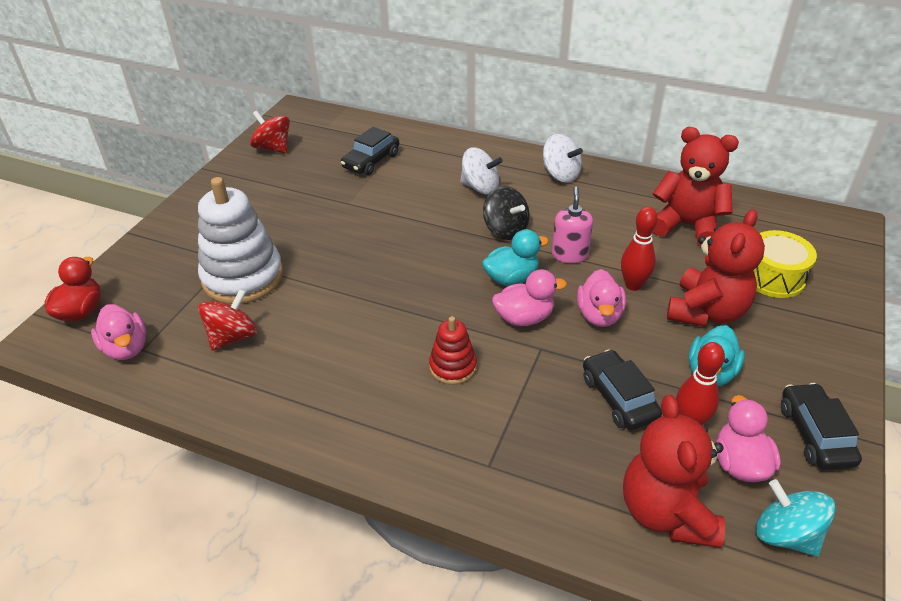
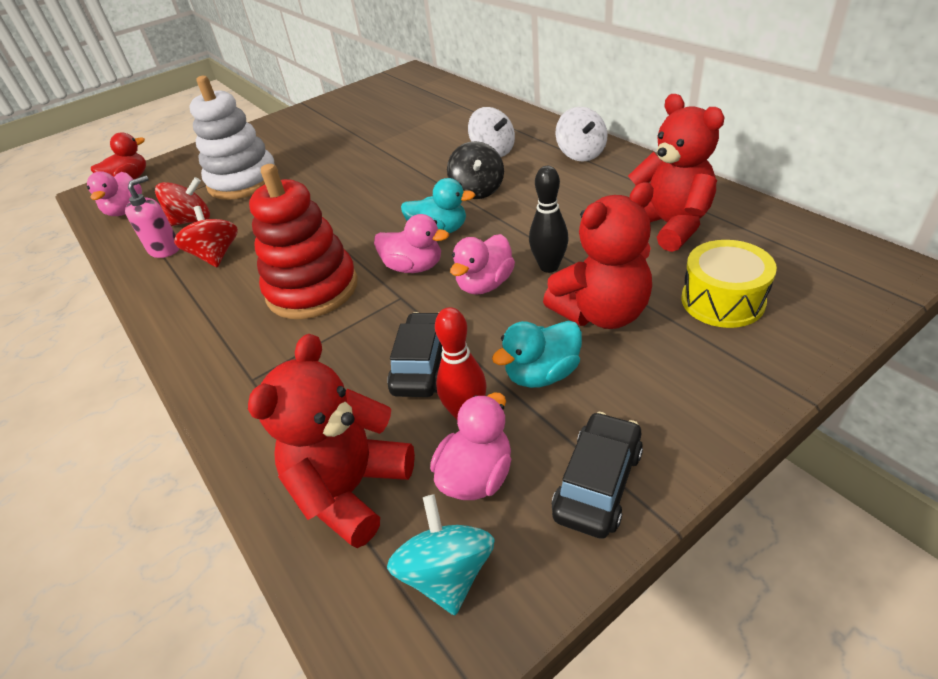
camera: 35 degrees right, 0 degrees up
red spinning top [250,111,290,153] -> red spinning top moved to [174,206,238,267]
black car [341,127,399,175] -> none
red stacking toy [429,316,477,385] -> red stacking toy [249,164,358,319], size x1.94
pink soap dispenser [552,186,593,263] -> pink soap dispenser moved to [125,176,179,258]
red bowling pin [621,207,658,291] -> black bowling pin [529,166,569,273]

